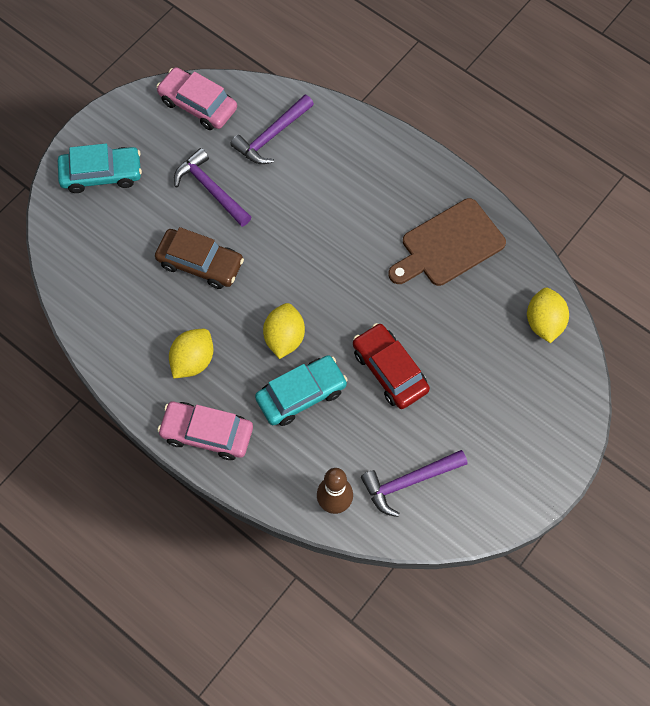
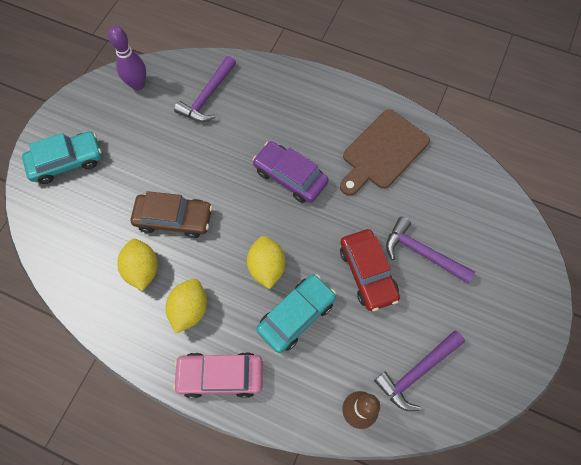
camera: 15 degrees left, 0 degrees up
pink car [156,67,237,130] -> purple bowling pin [108,26,146,91]
purple hammer [174,148,251,227] -> purple hammer moved to [386,216,475,283]
red car [353,323,430,409] -> red car turned 150 degrees counterclockwise [340,229,400,311]
yellow lemon [527,288,569,343] -> yellow lemon moved to [117,239,158,291]
none -> purple car [253,141,329,203]

